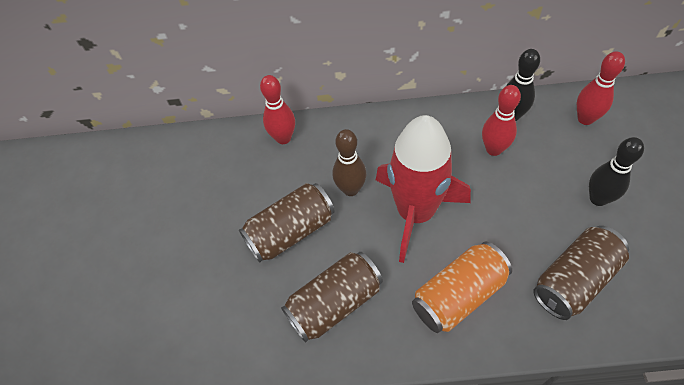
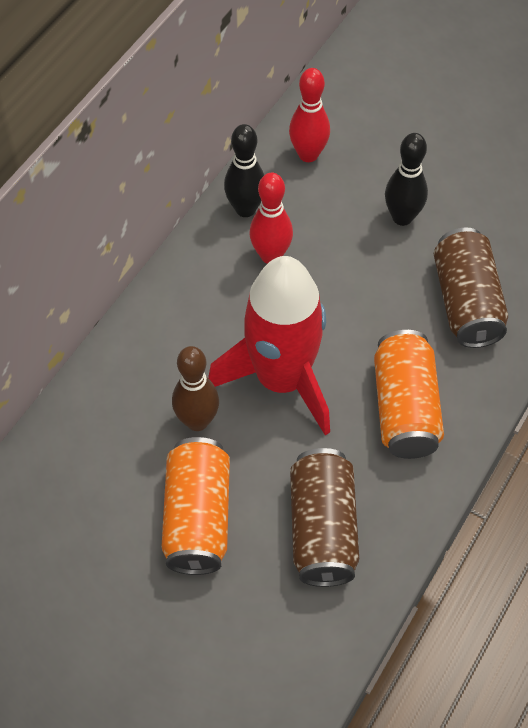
camera: 60 degrees left, 0 degrees up
brown can [239,183,335,262] -> orange can [161,437,230,575]
red bowling pin [260,75,295,144] -> none

